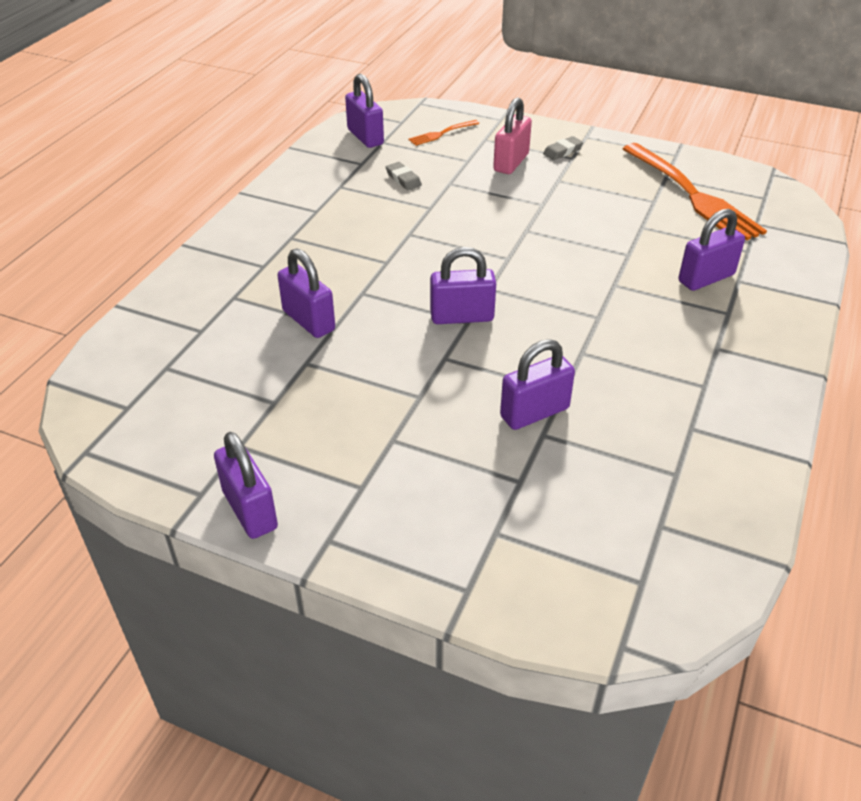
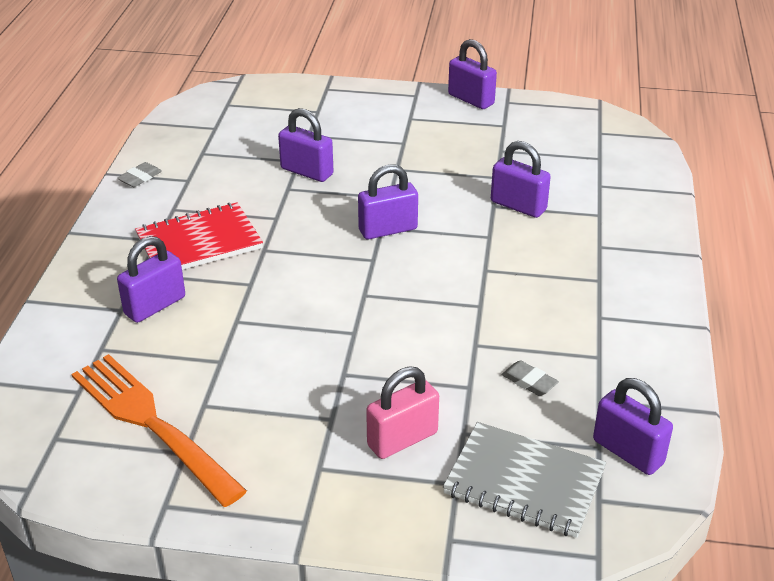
camera: 165 degrees right, 5 degrees down
orange fork [408,120,479,146] -> grey notebook [443,422,606,538]
pink padlock [493,97,532,174] -> pink padlock turned 45 degrees clockwise [366,366,439,459]
purple padlock [500,339,575,430] -> purple padlock turned 75 degrees clockwise [278,108,333,182]
grey eraser [543,136,583,160] -> grey eraser moved to [117,162,162,187]
none -> red notebook [135,202,263,270]

